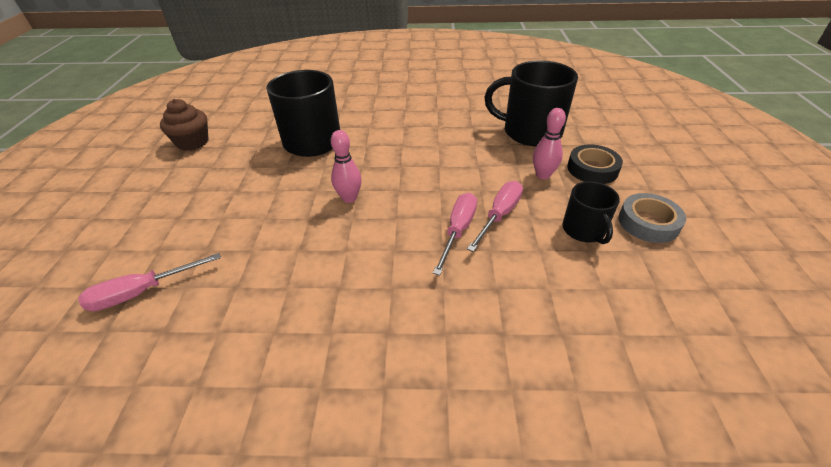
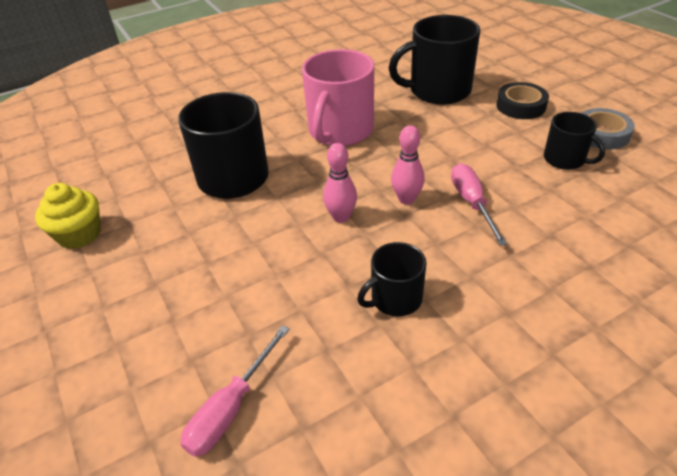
camera: 30 degrees left, 0 degrees up
brown cupcake [160,99,209,151] -> yellow cupcake [35,183,101,249]
pink screwdriver [467,181,523,252] -> none
pink bowling pin [533,108,566,179] -> pink bowling pin moved to [391,125,425,205]
none -> pink mug [302,49,374,146]
none -> black mug [357,242,427,316]

